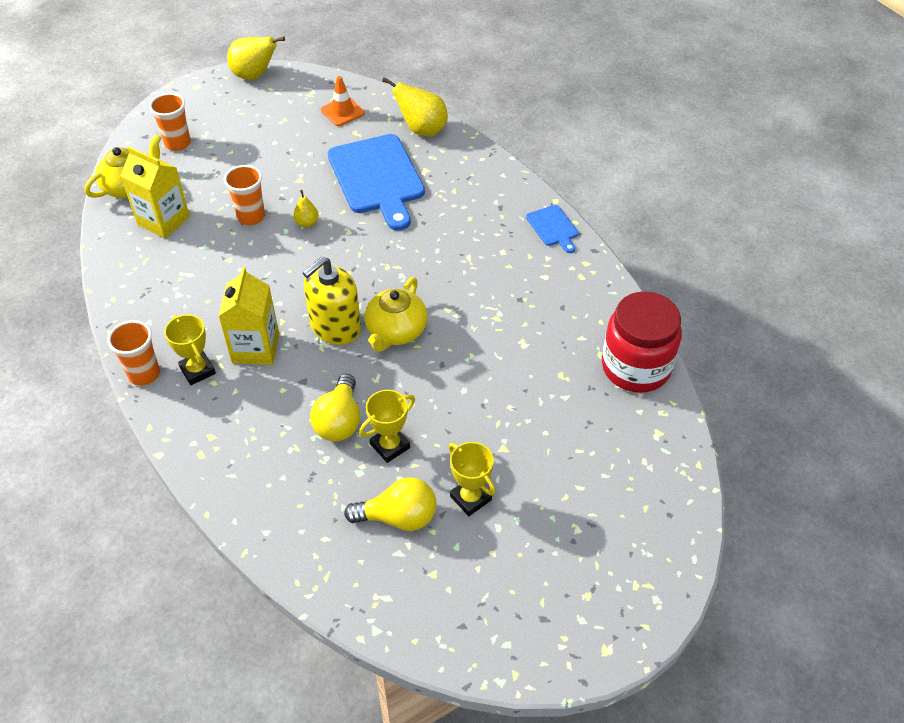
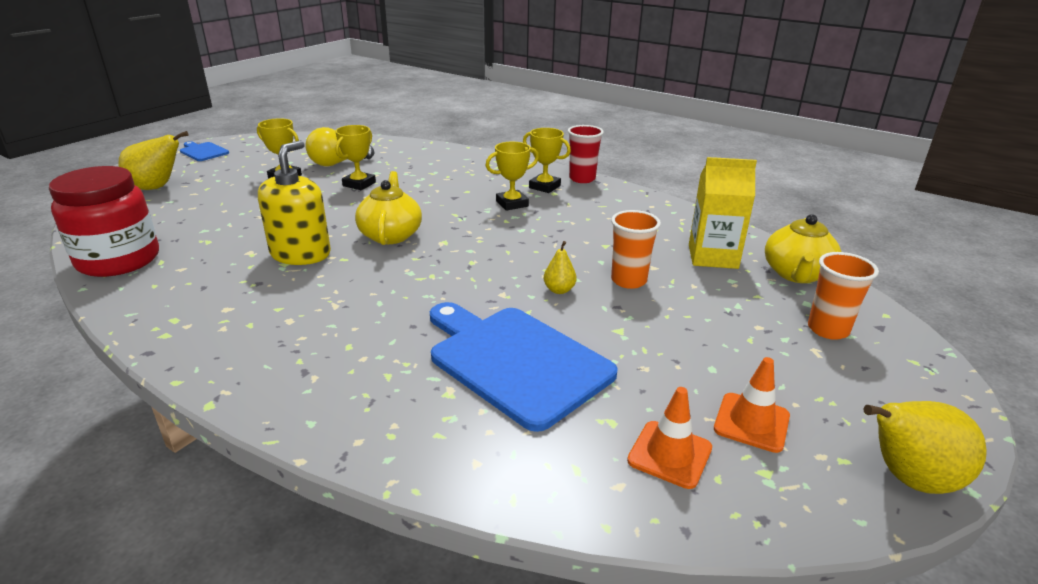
camera: 155 degrees right, 20 degrees down
orange cup [107,320,160,386] -> red cup [568,125,604,183]
yellow carton [218,267,279,365] -> yellow trophy [485,142,539,211]
yellow soap dispenser [303,257,361,345] -> yellow soap dispenser moved to [258,140,331,265]
yellow light bulb [310,374,360,441] -> none
yellow pear [382,77,448,136] -> yellow pear moved to [119,131,189,190]
blue cutting board [526,205,579,253] -> blue cutting board moved to [180,141,229,161]
none -> orange traffic cone [714,357,790,453]

